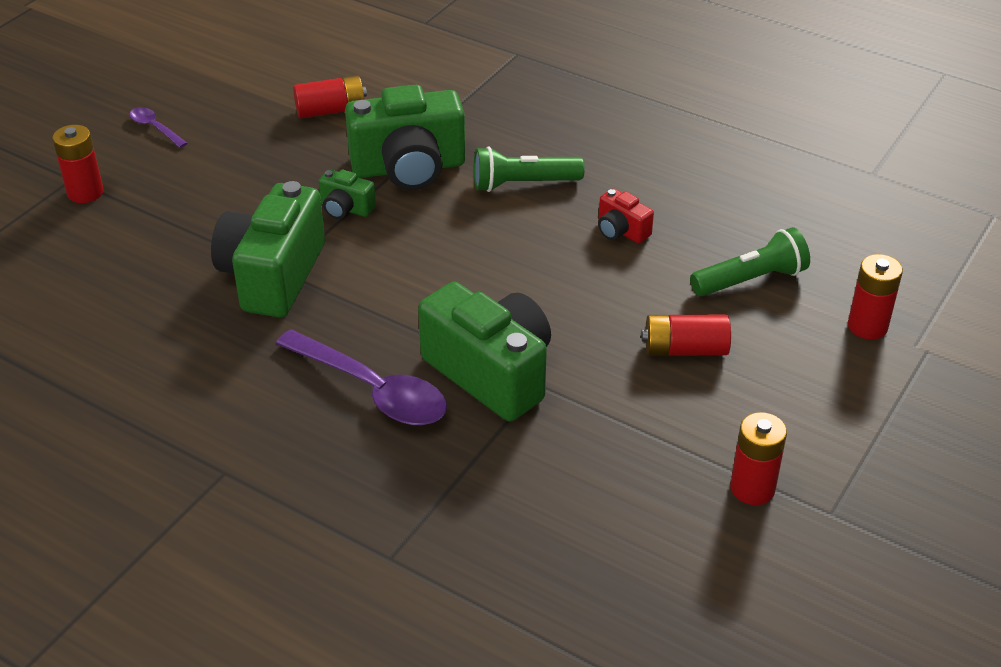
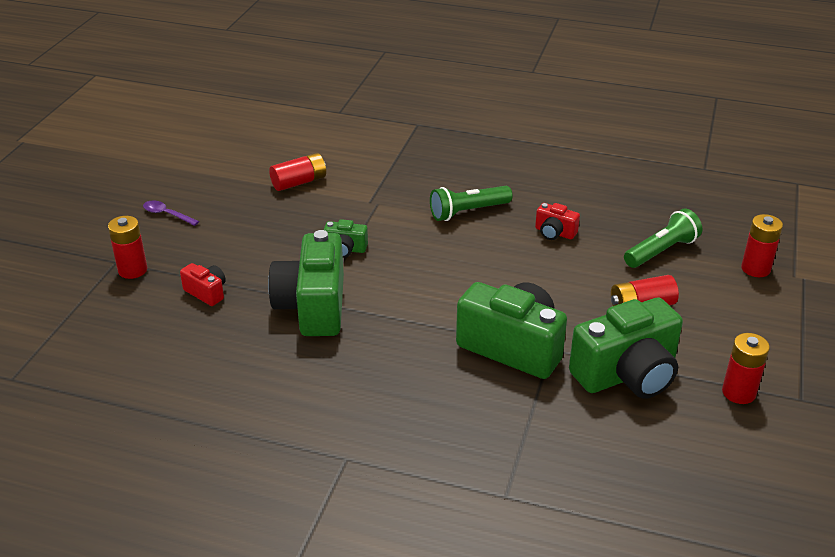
camera: 15 degrees left, 5 degrees down
purple spoon [276,329,447,425] -> none
green camera [345,85,466,190] -> green camera moved to [569,298,683,399]
none -> red camera [180,263,226,306]

